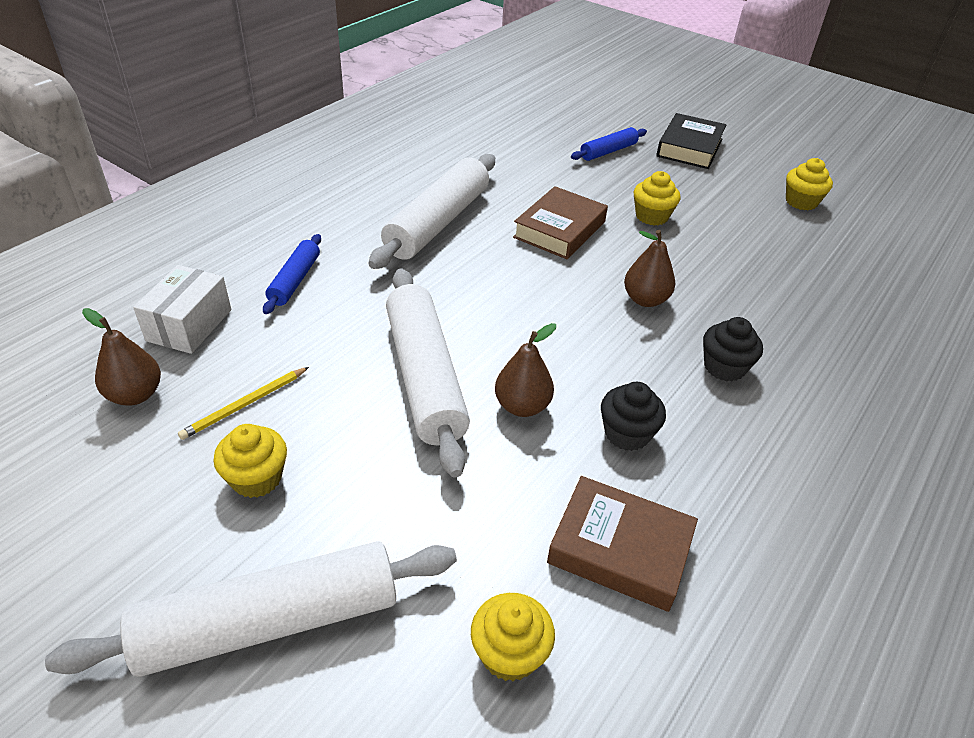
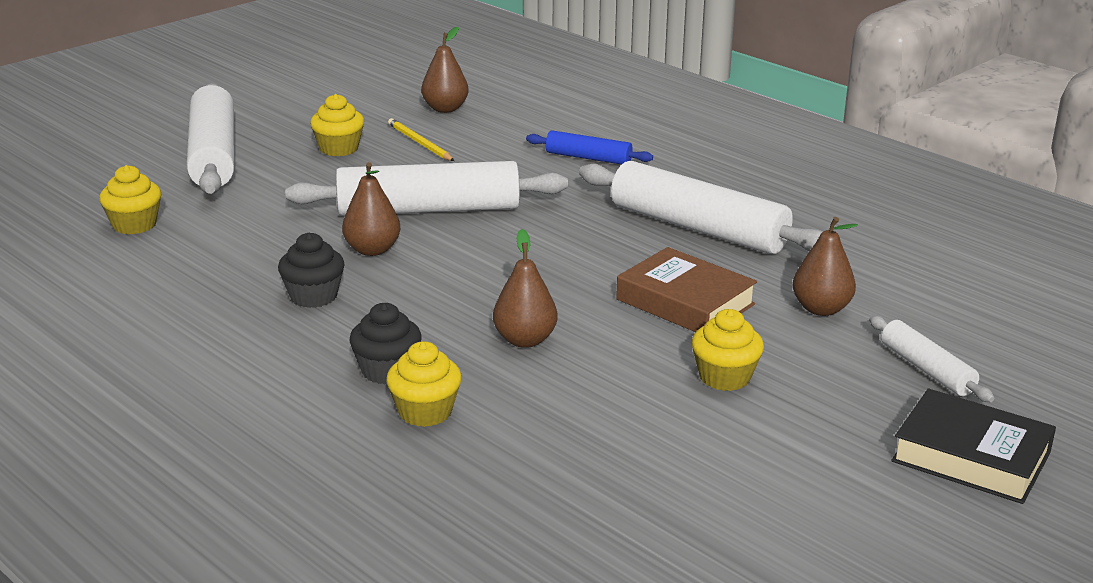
camera: 100 degrees right, 15 degrees down
white box [133,265,231,354] -> none
brown book [547,476,698,612] -> none
blue rolling pin [571,127,647,161] -> white rolling pin [869,316,994,402]
yellow cupcake [786,158,833,210] -> yellow cupcake moved to [386,341,462,427]
none -> brown pear [793,217,858,316]

